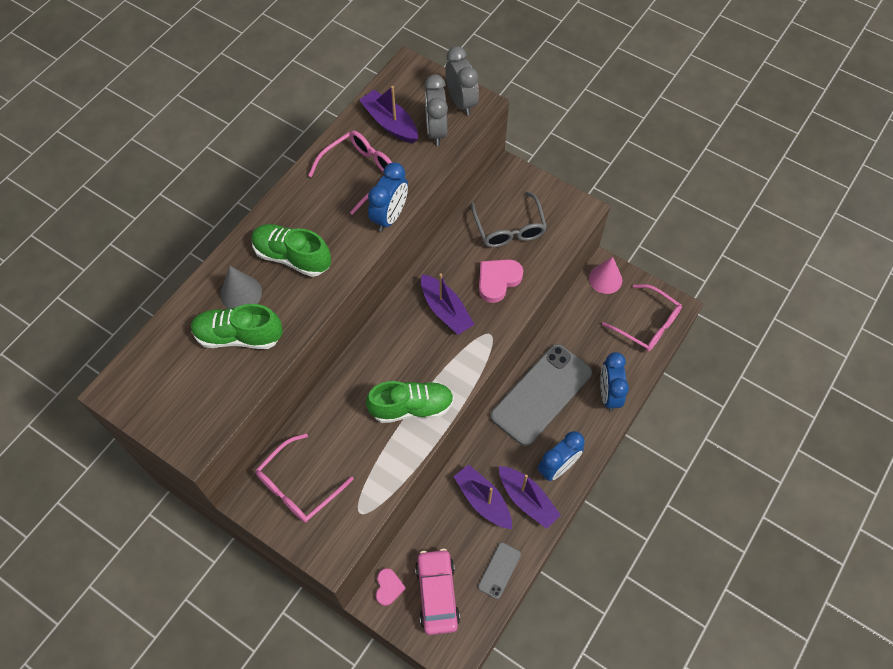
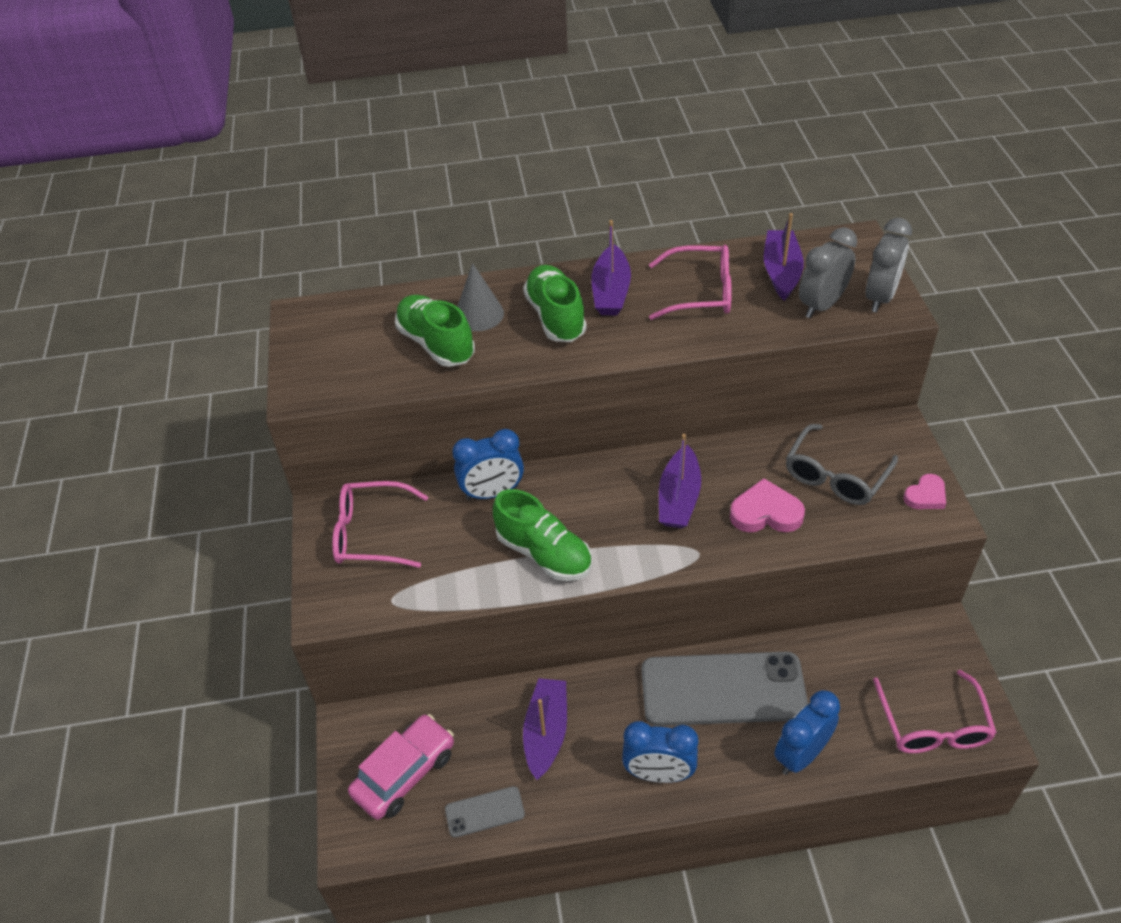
camera: 50 degrees right, 15 degrees down
blue clock [368,162,408,232] -> blue clock moved to [452,429,524,500]
pink heart [376,568,406,606] -> pink heart moved to [903,474,946,509]
purple boat [499,466,561,529] -> purple boat moved to [591,220,631,315]
pink cone [589,257,622,294] -> none

